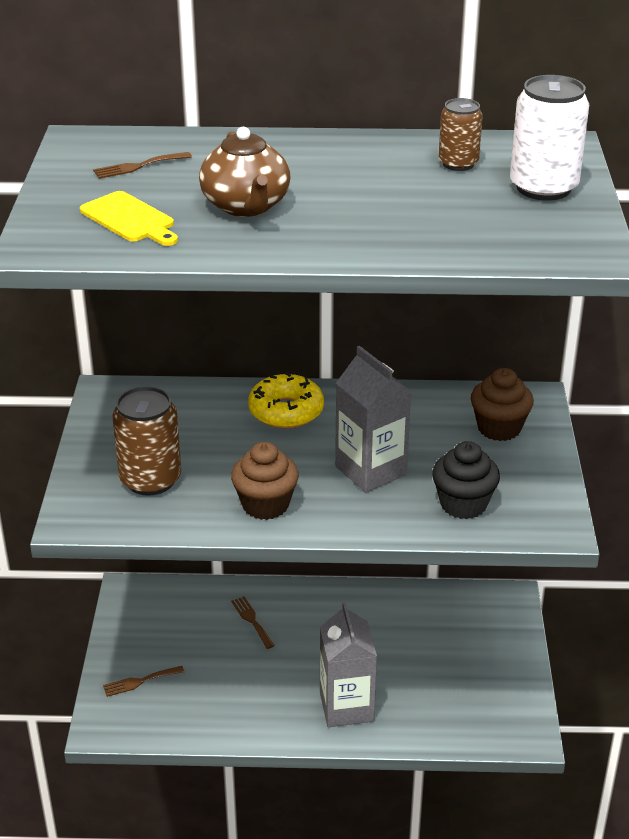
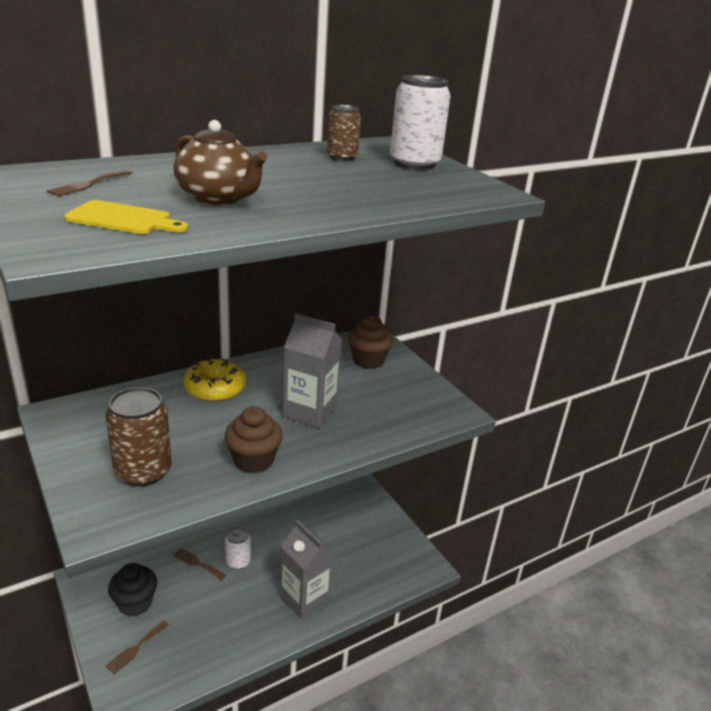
camera: 35 degrees left, 5 degrees down
black cupcake [432,441,500,519] -> black cupcake moved to [108,563,157,617]
none -> white can [225,527,251,569]

